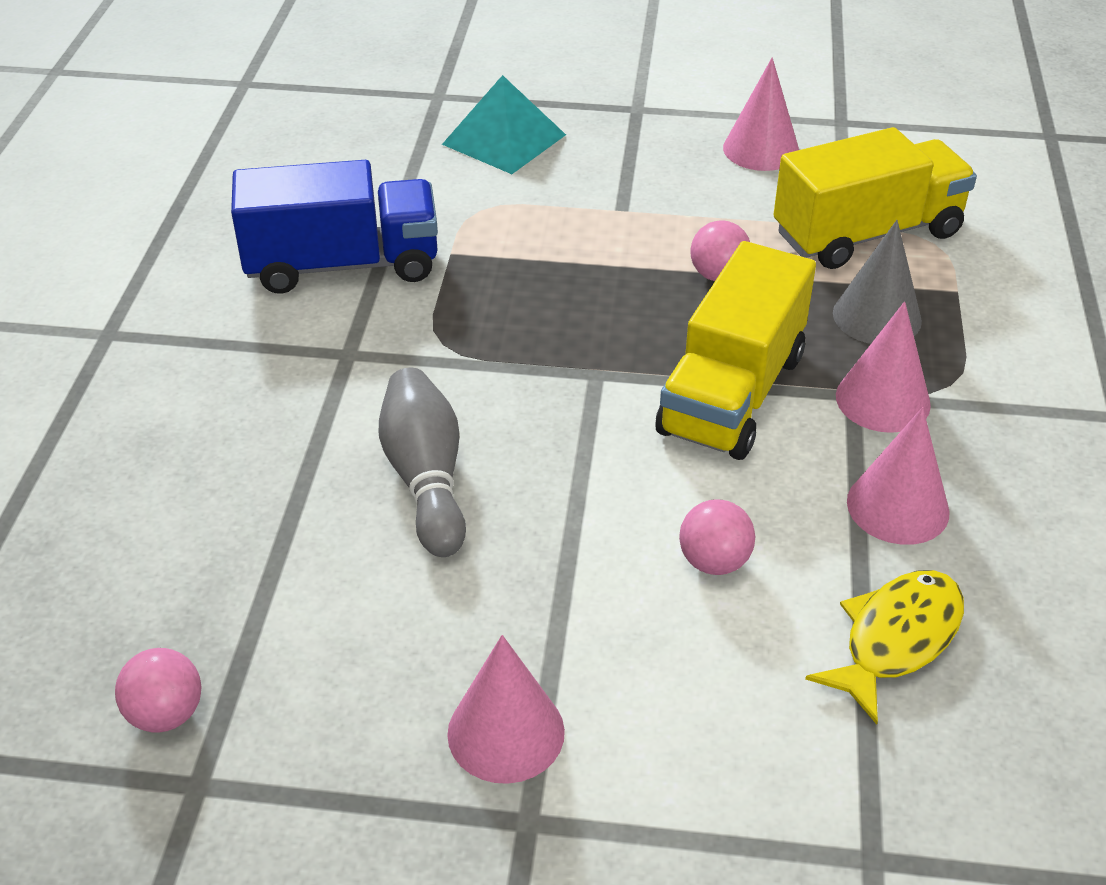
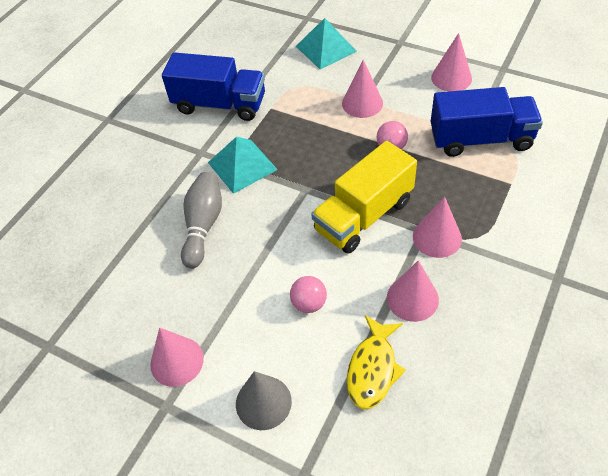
camera: 25 degrees right, 10 degrees up
pink ball [115,648,202,733] -> none
yellow truck [773,127,977,269] -> blue truck [431,87,543,157]
yellow fish [805,570,964,725] -> yellow fish turned 135 degrees clockwise [347,315,406,409]
grey cone [833,220,922,344] -> grey cone moved to [236,371,292,430]
none -> turquoise pyramid [208,137,278,194]
none -> pink cone [342,60,383,118]

